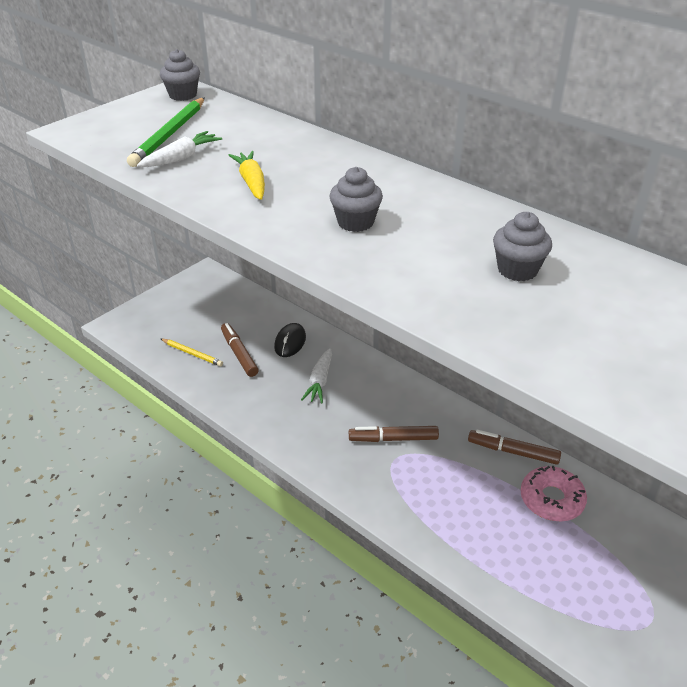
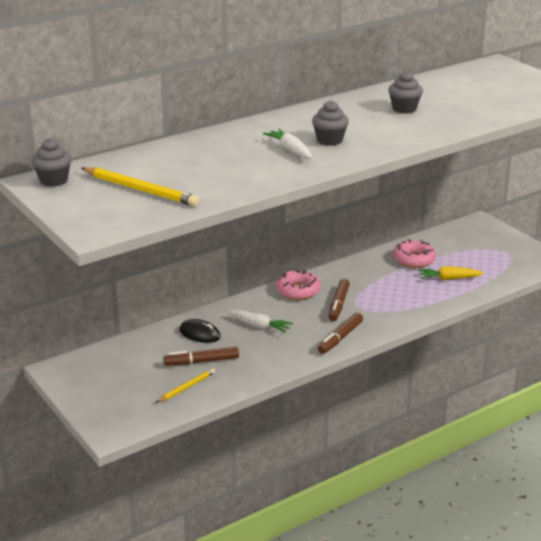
camera: 75 degrees left, 10 degrees down
green pencil [127,98,205,167] -> yellow pencil [82,167,200,206]
white carrot [137,131,222,167] -> white carrot moved to [263,129,313,159]
yellow carrot [228,151,265,200] -> yellow carrot moved to [418,266,484,280]
brown marker [468,430,561,465] -> brown marker moved to [318,313,363,354]
none -> pink donut [276,269,321,300]

